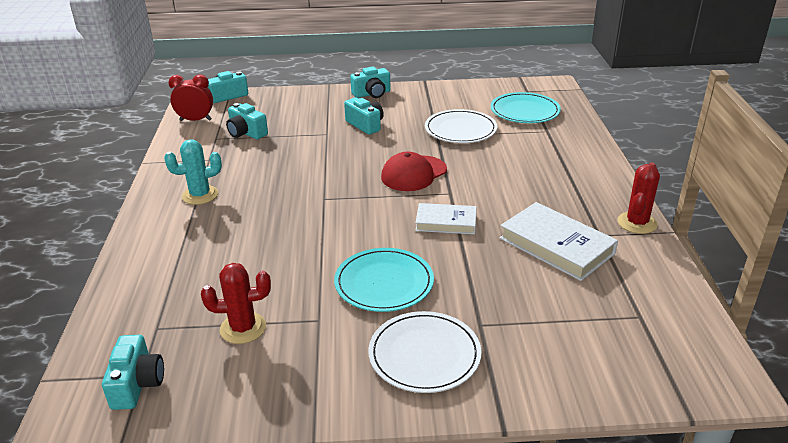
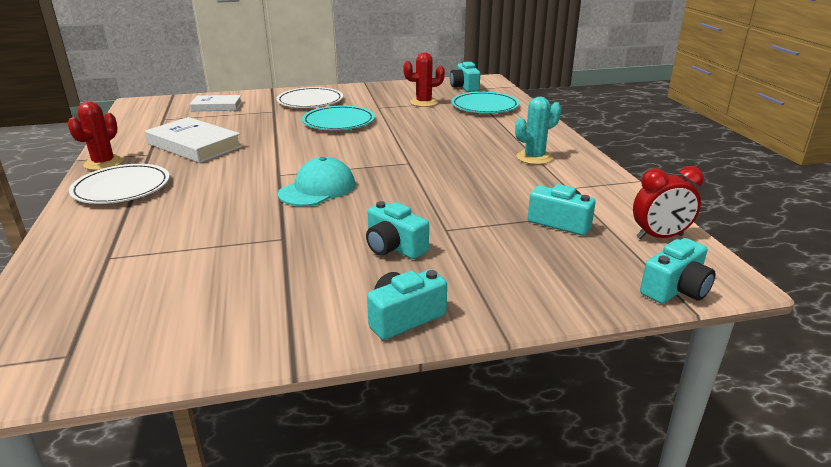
camera: 170 degrees right, 5 degrees down
red cap [381,152,447,191] -> turquoise cap [278,157,356,206]
white book [416,203,477,234] -> white book moved to [190,95,242,111]
white plate [425,109,497,143] -> white plate moved to [69,164,170,204]
turquoise plate [491,92,561,123] -> turquoise plate moved to [451,92,519,113]

